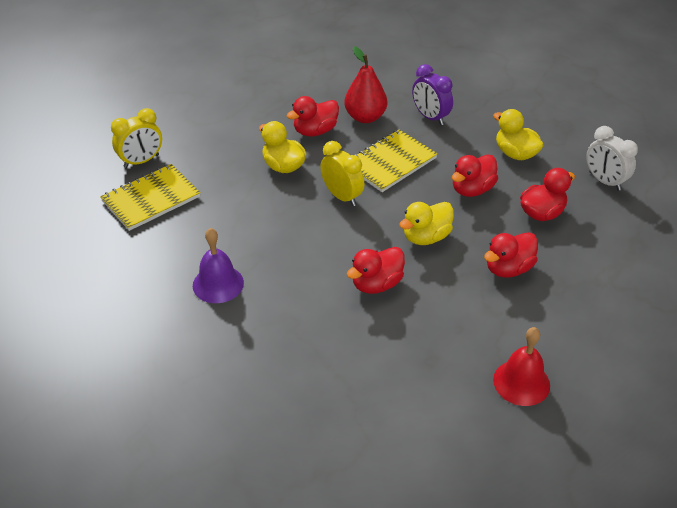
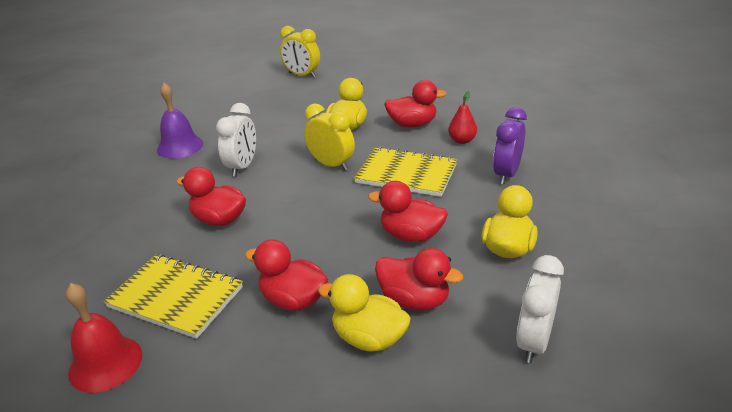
camera: 65 degrees right, 10 degrees down
yellow notebook [100,164,201,231] -> yellow notebook moved to [103,254,243,339]
red duck [287,96,339,136] -> red duck turned 150 degrees clockwise [384,80,447,128]
yellow clock [320,141,364,206] -> yellow clock turned 75 degrees counterclockwise [304,104,355,171]
red pear [344,46,387,123] -> red pear [448,91,477,144], size x0.60
yellow duck [399,202,454,245] -> yellow duck moved to [318,274,411,351]
none -> white clock [216,103,256,177]

